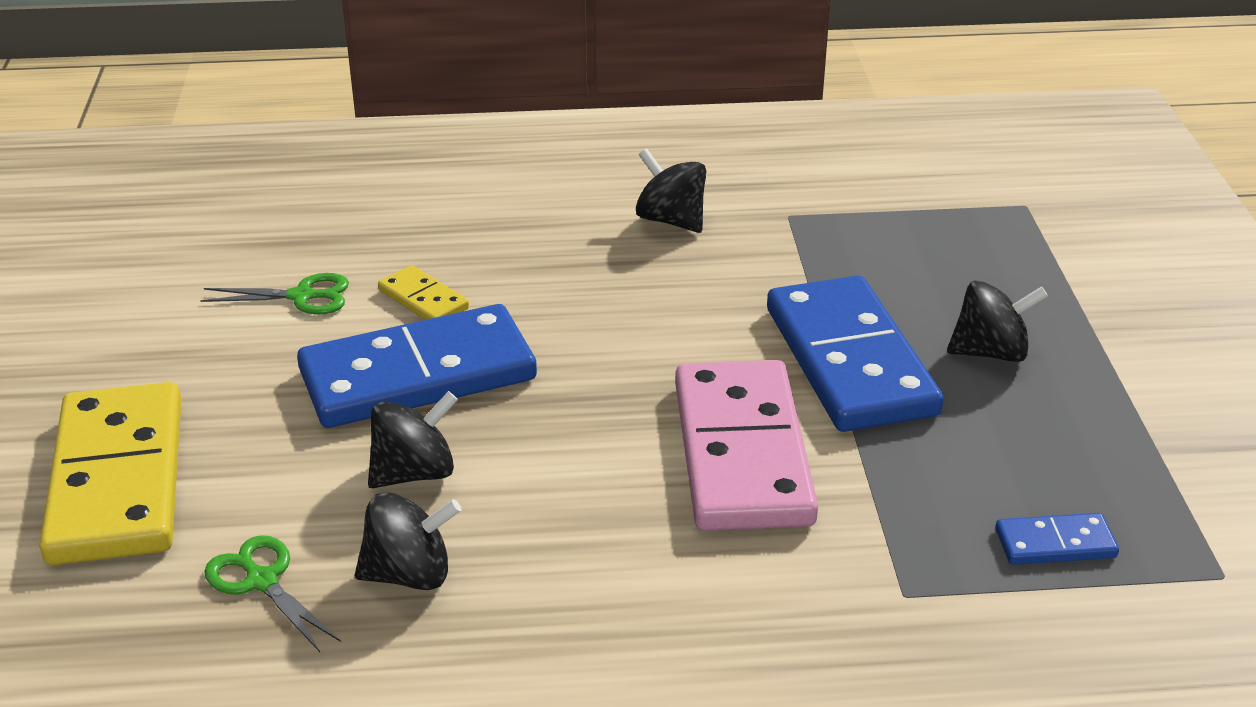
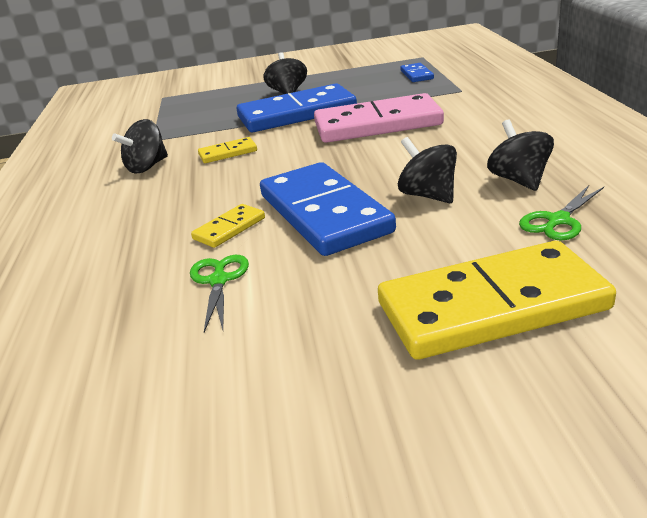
camera: 90 degrees left, 5 degrees down
none -> yellow domino [198,137,257,163]

